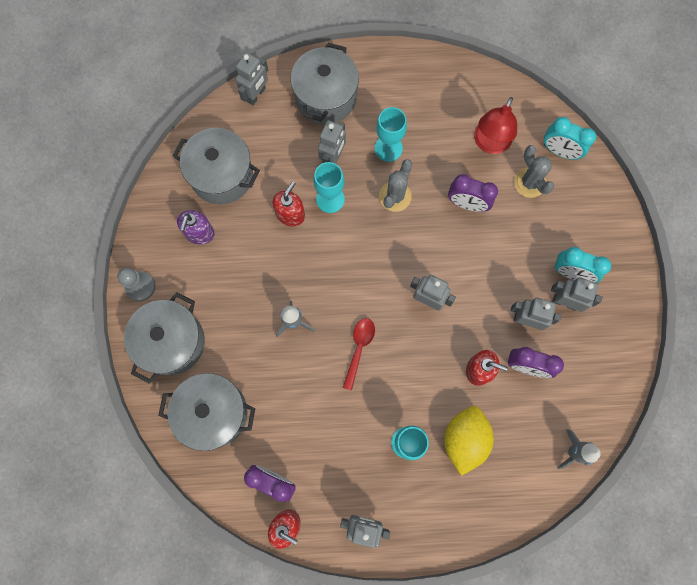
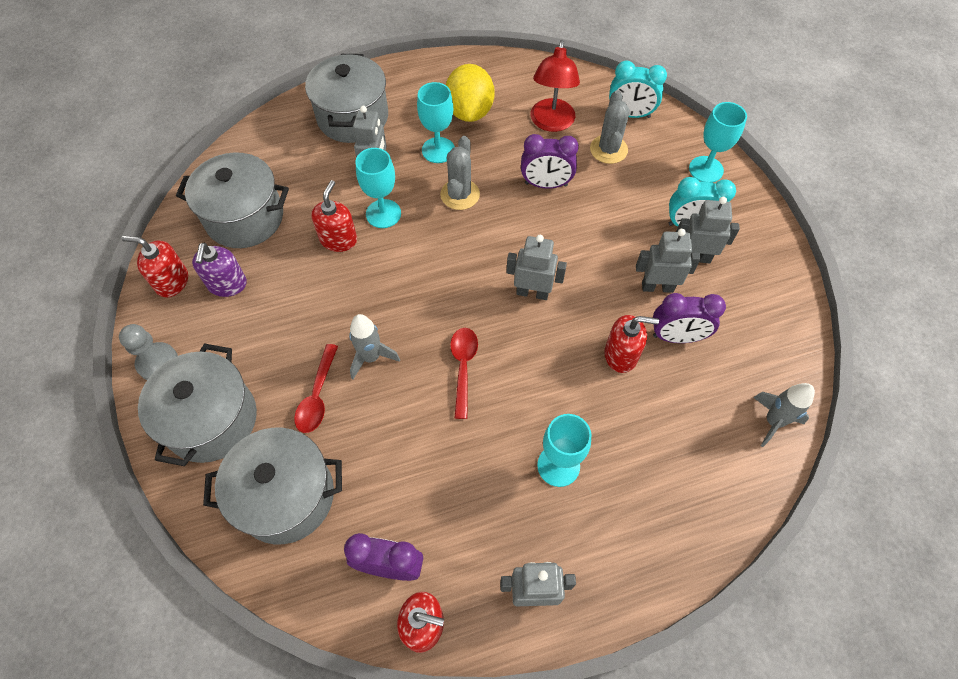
camera: 15 degrees left, 15 degrees down
grey robot [236,52,268,105] -> none
yellow lemon [444,406,494,476] -> yellow lemon moved to [446,64,495,122]
grey cactus [514,145,554,198] -> grey cactus turned 45 degrees clockwise [590,90,630,164]
none -> red soap dispenser [121,236,188,297]
none -> red spoon [294,344,338,433]
none -> turquoise goblet [689,102,747,183]

